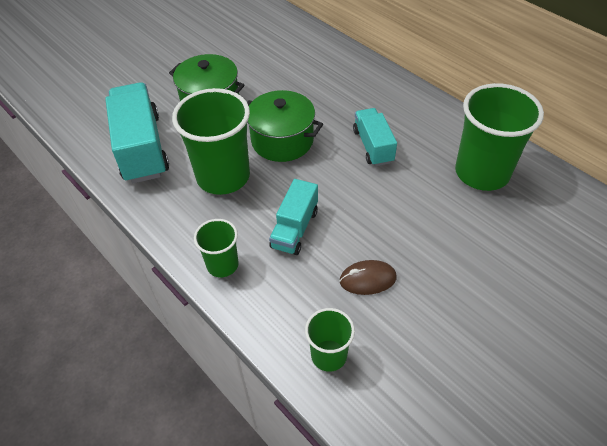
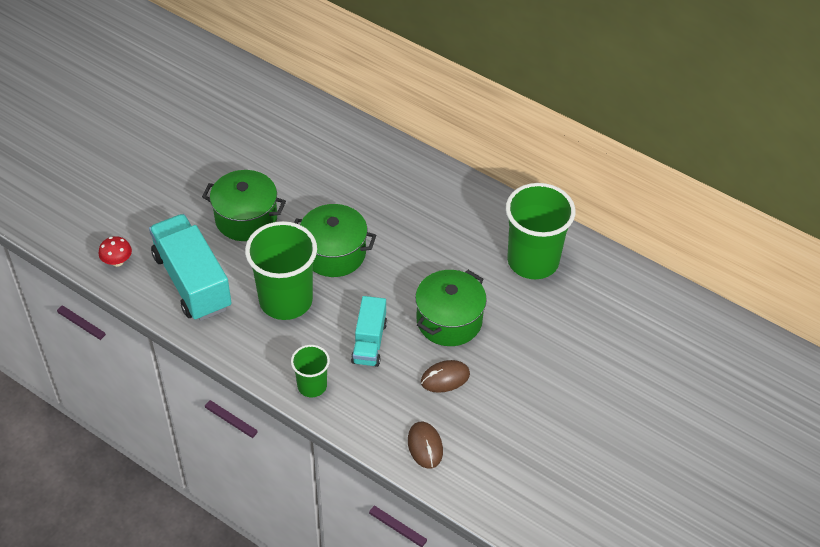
camera: 15 degrees left, 0 degrees up
green cup [305,308,355,372] -> brown mouse [408,422,443,469]
turquoise truck [353,108,397,166] -> none
none -> red mushroom [98,236,132,267]
none -> green pot [415,270,487,346]

